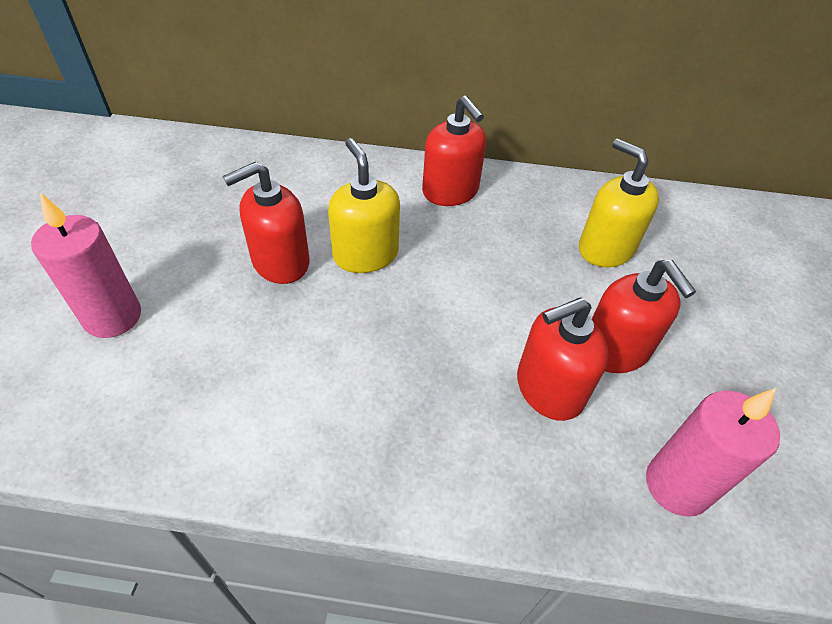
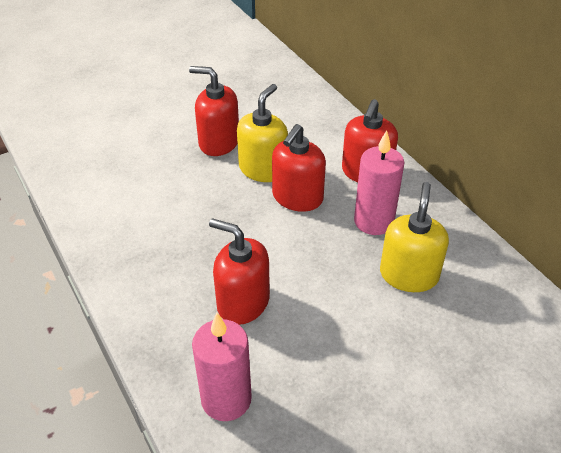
camera: 55 degrees right, 5 degrees down
pink candle [31,193,141,338] -> pink candle moved to [354,130,405,235]
red soap dispenser [592,260,696,373] -> red soap dispenser moved to [272,124,326,212]

